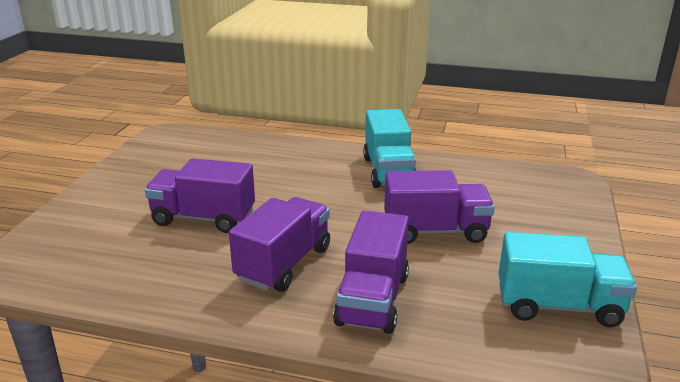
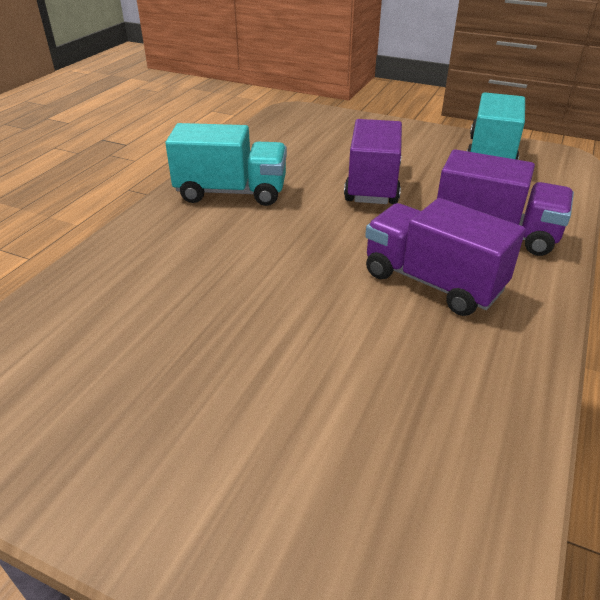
camera: 80 degrees left, 10 degrees up
purple truck [145,158,255,233] -> none

